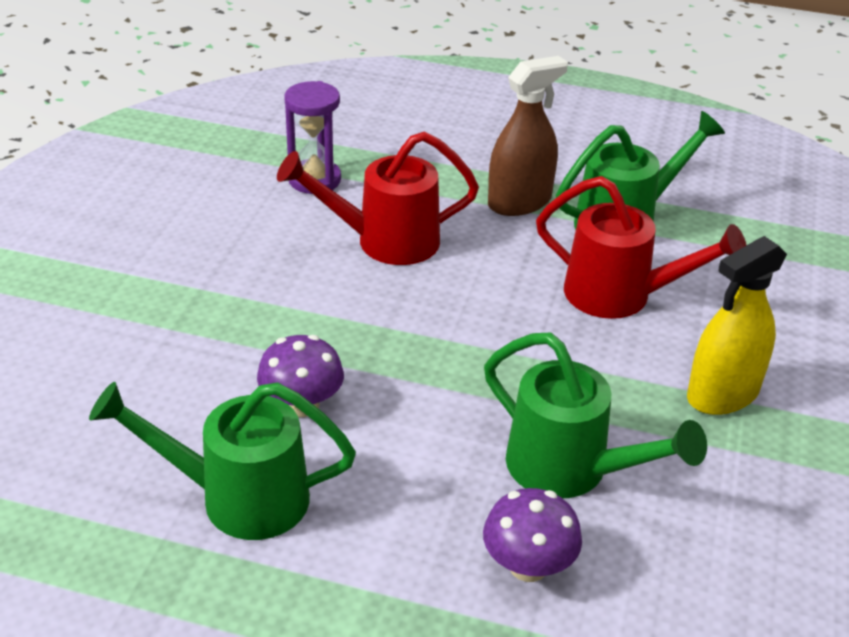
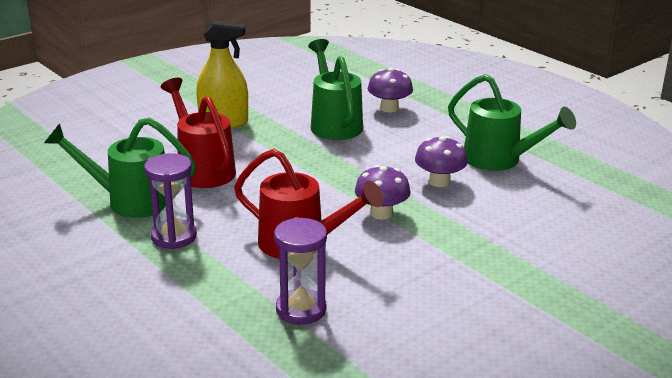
camera: 145 degrees left, 10 degrees down
brown spray bottle [488,56,568,216] -> purple hourglass [144,153,197,249]
none -> purple mushroom [355,165,411,220]

